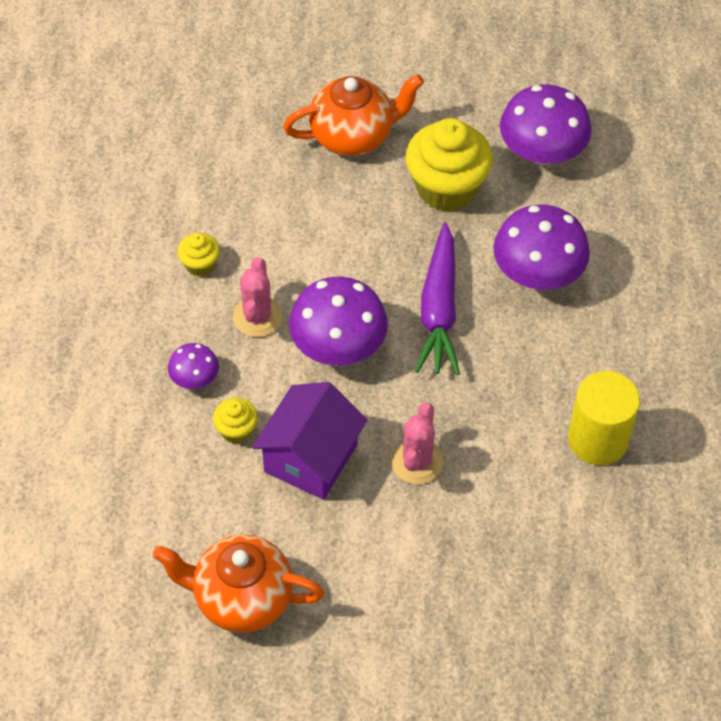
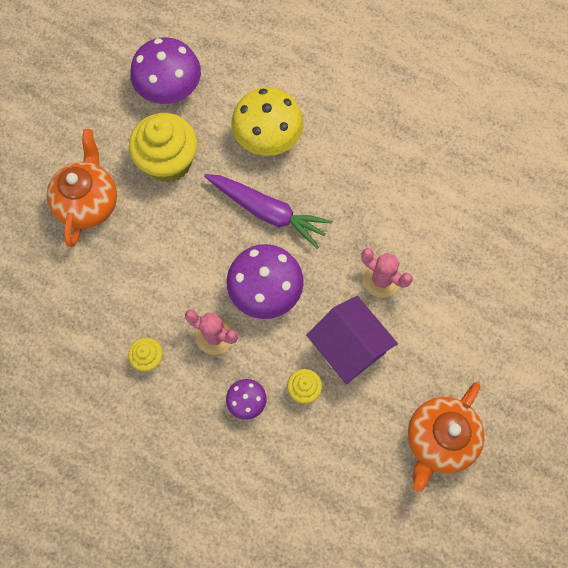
camera: 65 degrees left, 15 degrees up
purple mushroom [493,205,590,290] -> yellow mushroom [231,87,304,156]
yellow cylinder [568,371,640,465] -> none

